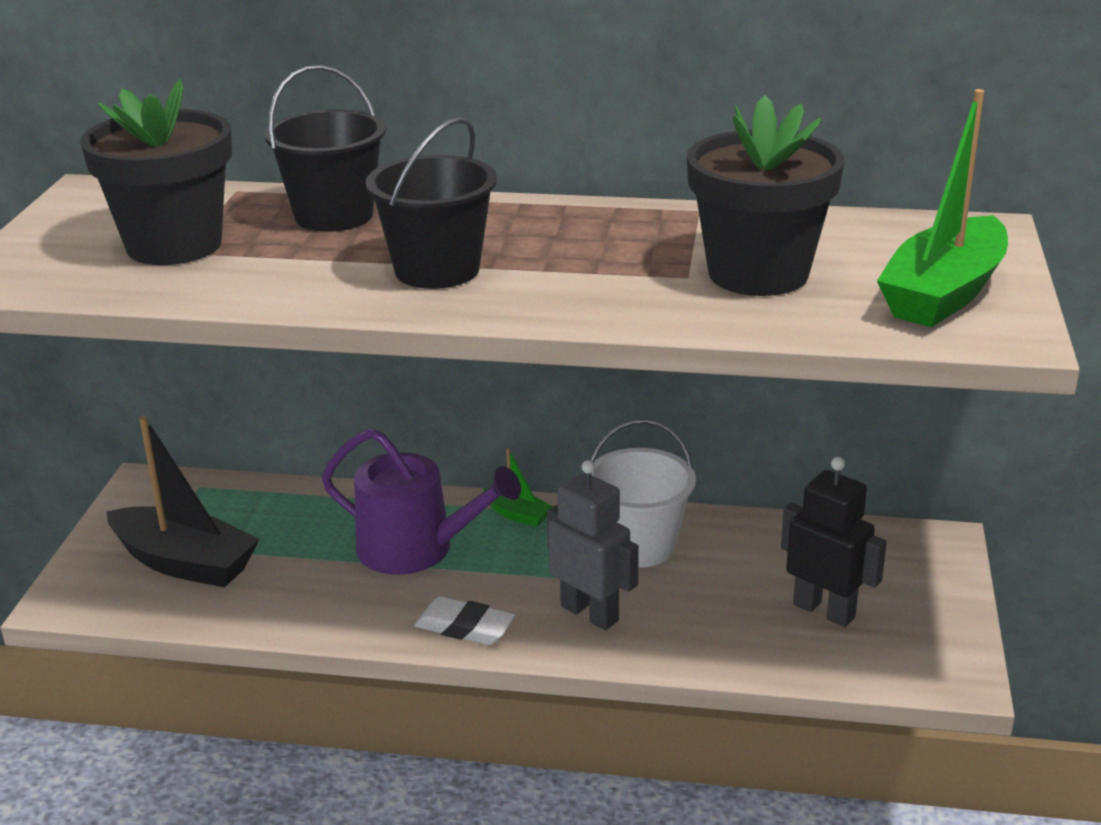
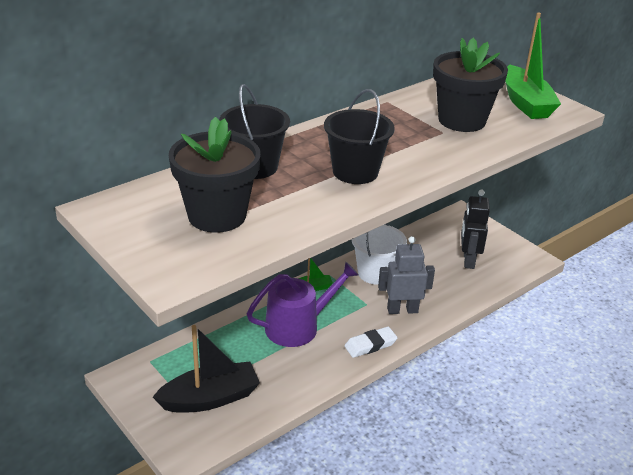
camera: 50 degrees left, 5 degrees up
black robot [781,457,887,627] -> black robot turned 75 degrees counterclockwise [461,190,490,269]

